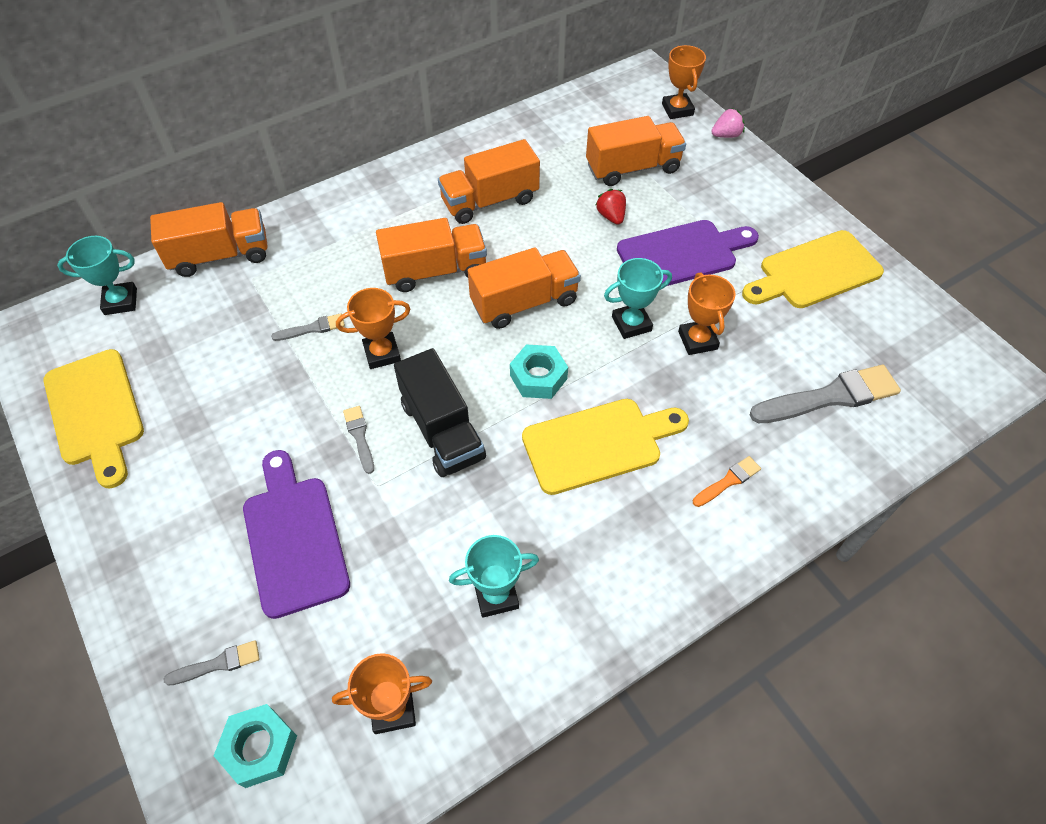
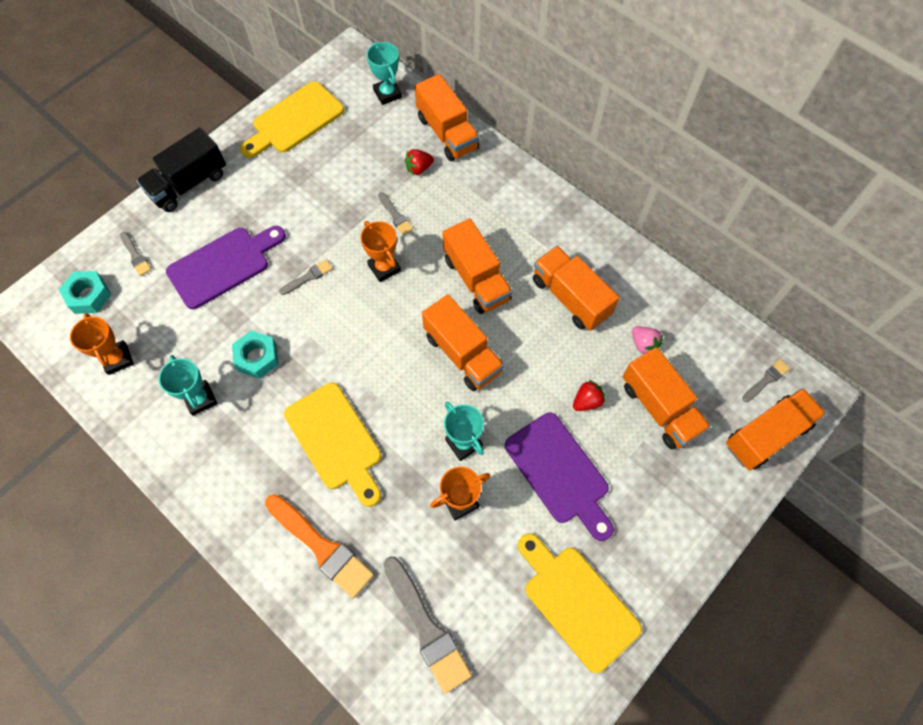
camera: 75 degrees right, 10 degrees up
black truck [394,348,486,477] -> black truck moved to [136,128,226,212]
turquoise nut [510,344,568,399] -> turquoise nut moved to [232,330,279,379]
orange trophy [662,45,706,119] -> orange truck [726,388,826,470]
orange brush [693,456,761,507] -> orange brush [265,494,374,599], size x2.03
pink strawberry [711,108,745,138] -> pink strawberry moved to [632,326,663,354]
none -> red strawberry [405,149,434,175]
none -> grey brush [742,359,790,402]

